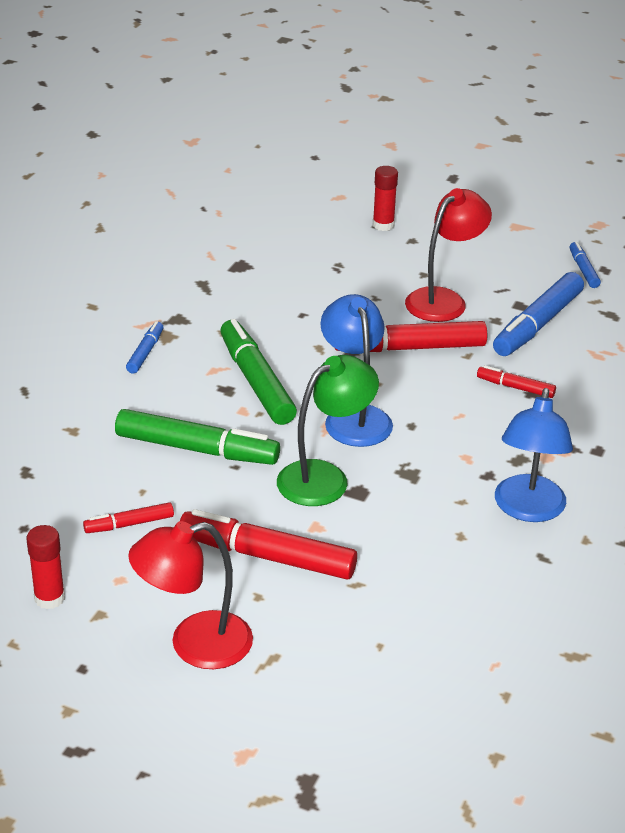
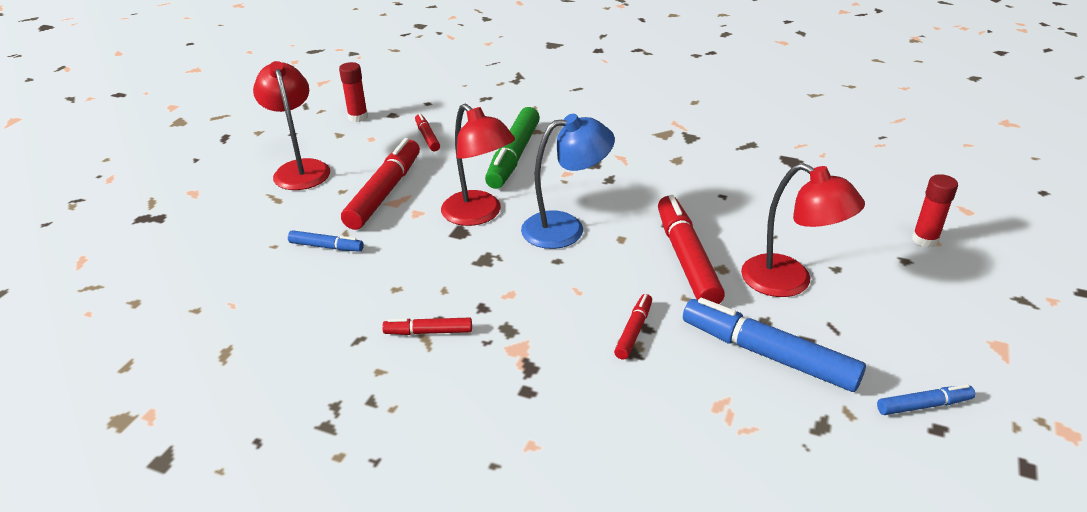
camera: 90 degrees right, 0 degrees up
blue marker [126,321,163,374] -> blue marker moved to [288,230,364,252]
green marker [220,319,297,425] -> none
green lamp [277,355,379,506] -> red lamp [441,104,515,226]
blue lamp [495,388,573,522] -> red marker [382,318,472,335]

